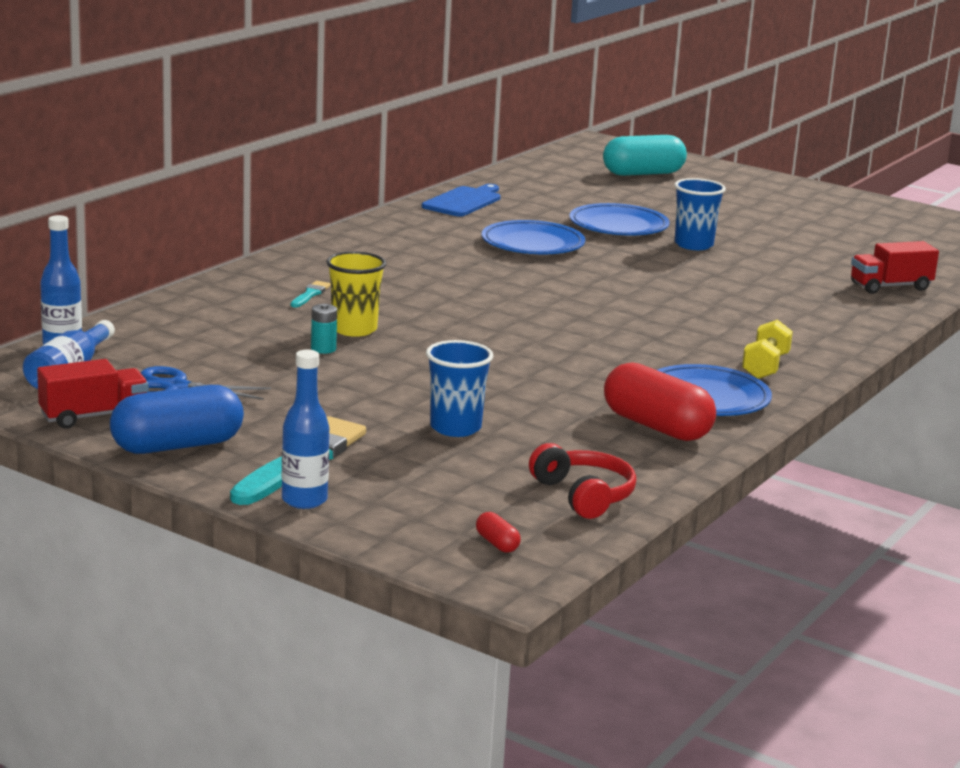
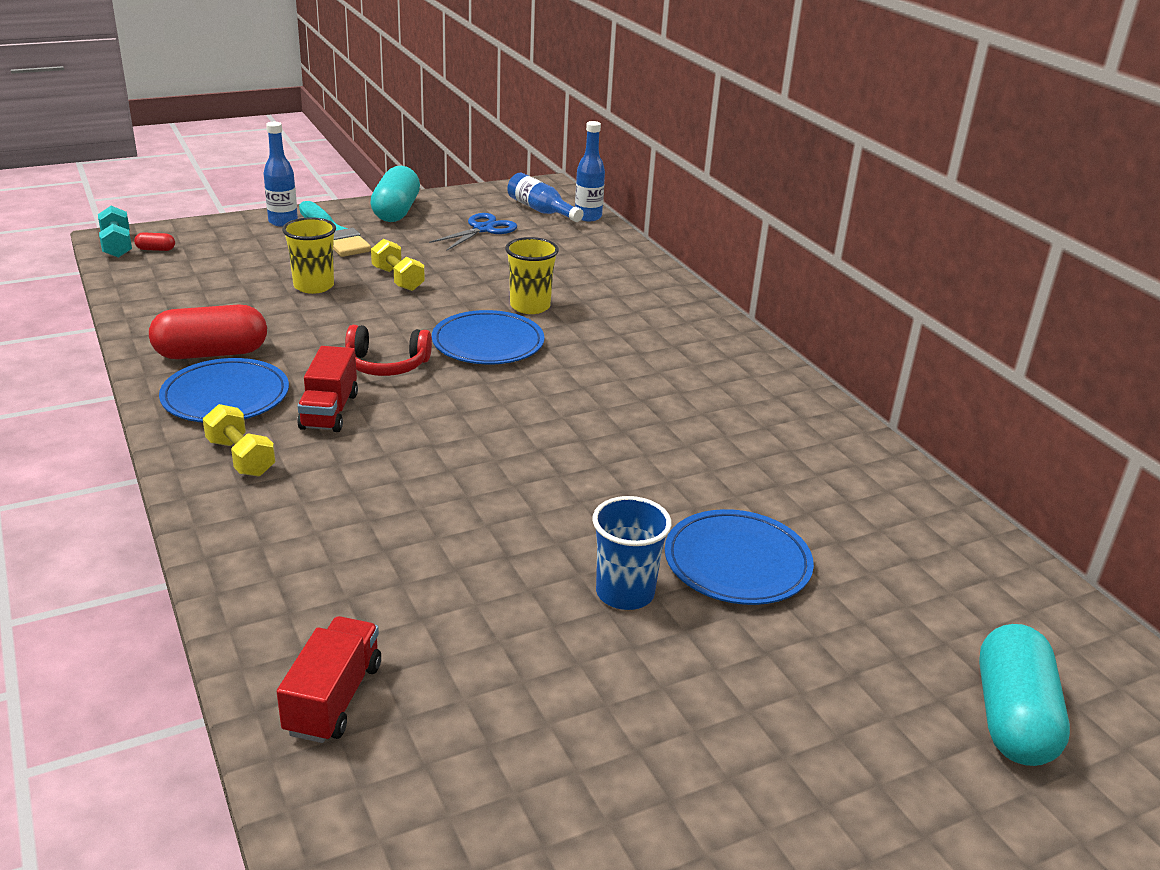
camera: 120 degrees right, 10 degrees up
red truck [37,359,149,429] -> red truck moved to [297,346,358,432]
blue capsule [110,385,244,454] -> turquoise capsule [370,166,420,222]
turquoise brush [291,281,331,308] -> none
turquoise battery [311,304,337,354] -> none
blue cutting board [422,184,501,217] -> none
blue cup [426,340,493,437] -> yellow cup [282,217,336,294]
blue plate [482,220,585,254] -> blue plate moved to [432,310,544,364]
red headphones [529,443,636,519] -> red headphones moved to [345,325,432,376]
none -> turquoise dumbbell [98,206,132,258]
none -> yellow dumbbell [371,239,425,291]

